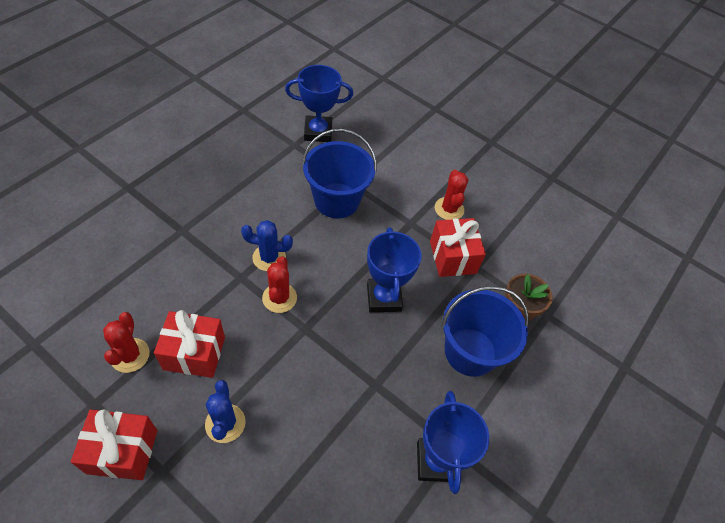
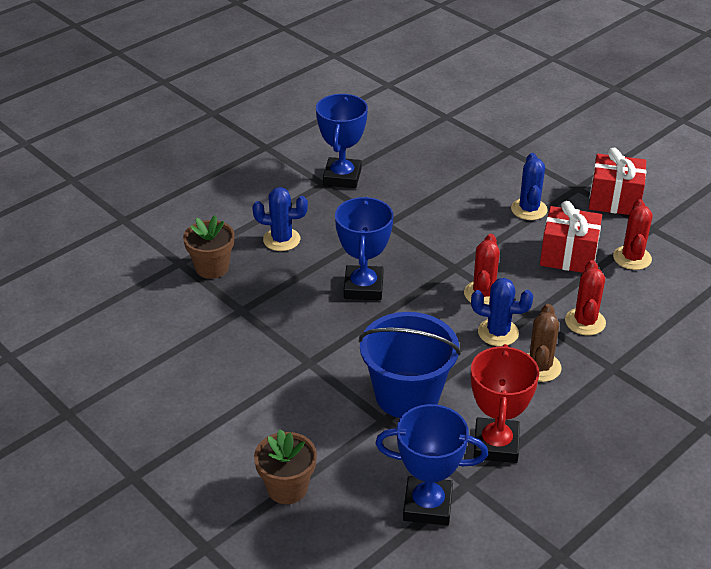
camera: 165 degrees left, 15 degrees down
red gift [430,218,486,277] -> none
red cactus [435,170,468,220] -> red cactus moved to [565,260,606,335]
blue bucket [442,286,529,377] -> blue cactus [252,187,308,251]
none -> brown flower pot [254,429,317,504]
none -> red trophy [471,344,539,463]
none -> brown cactus [527,304,562,382]

